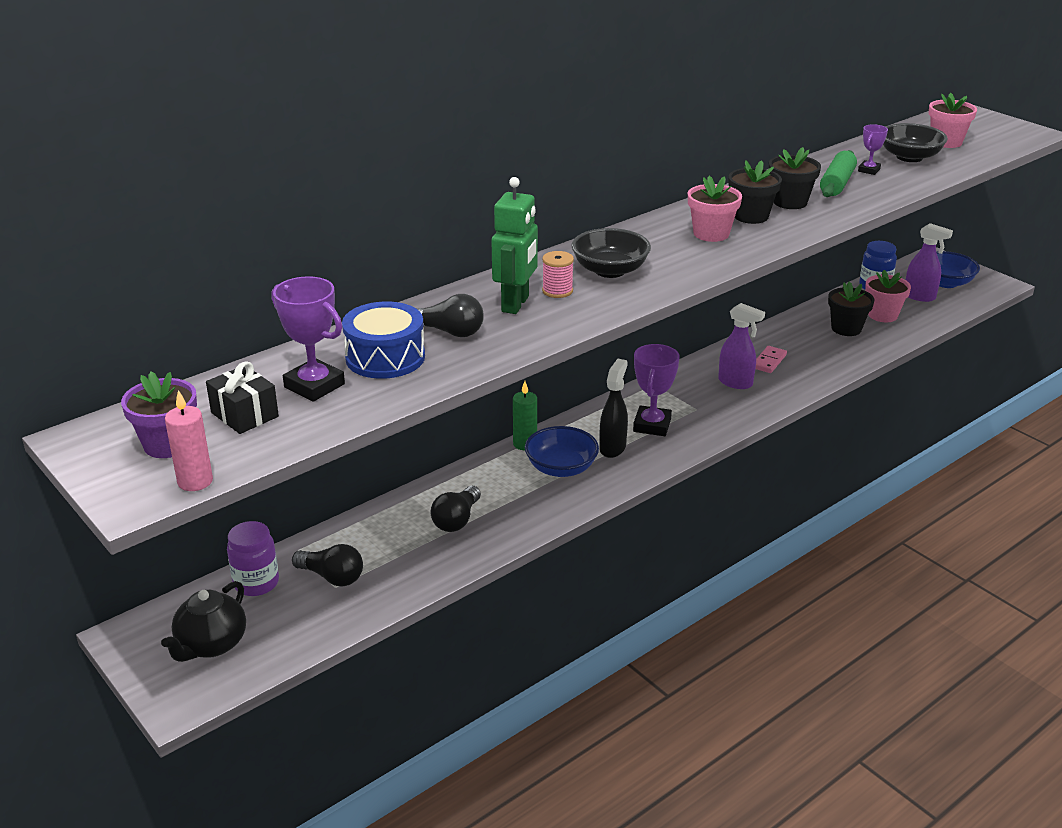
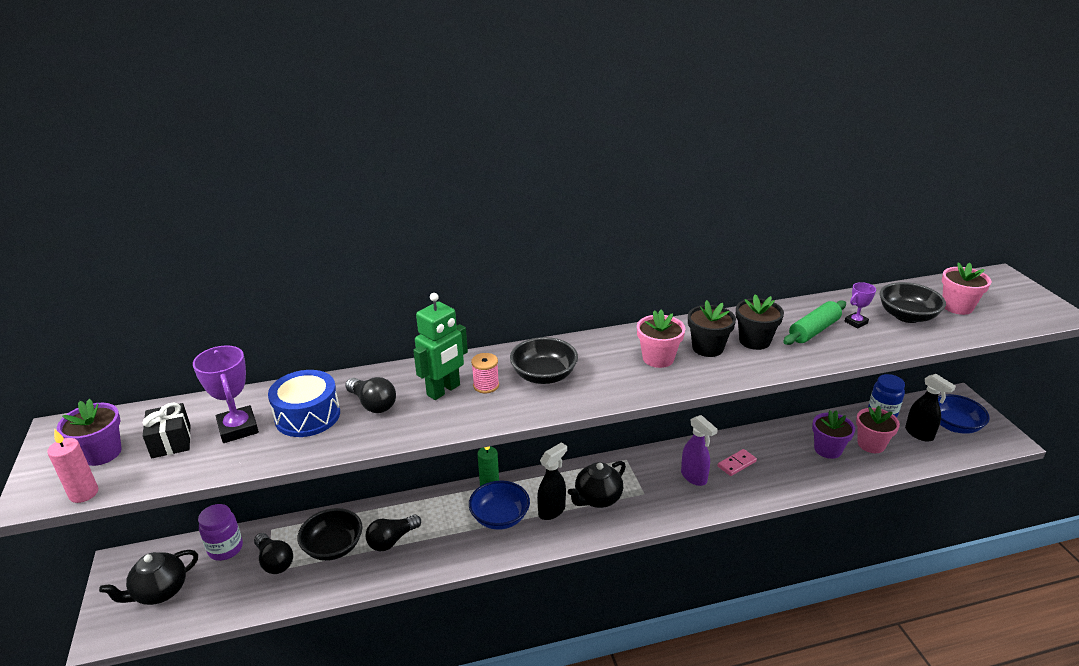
camera: 25 degrees right, 0 degrees up
purple trophy [633,344,680,436] -> black teapot [568,461,626,508]
black flower pot [828,281,875,336] -> purple flower pot [812,410,855,459]
purple spray bottle [906,223,953,302] -> black spray bottle [905,374,956,442]
none -> black bowl [298,508,363,561]

